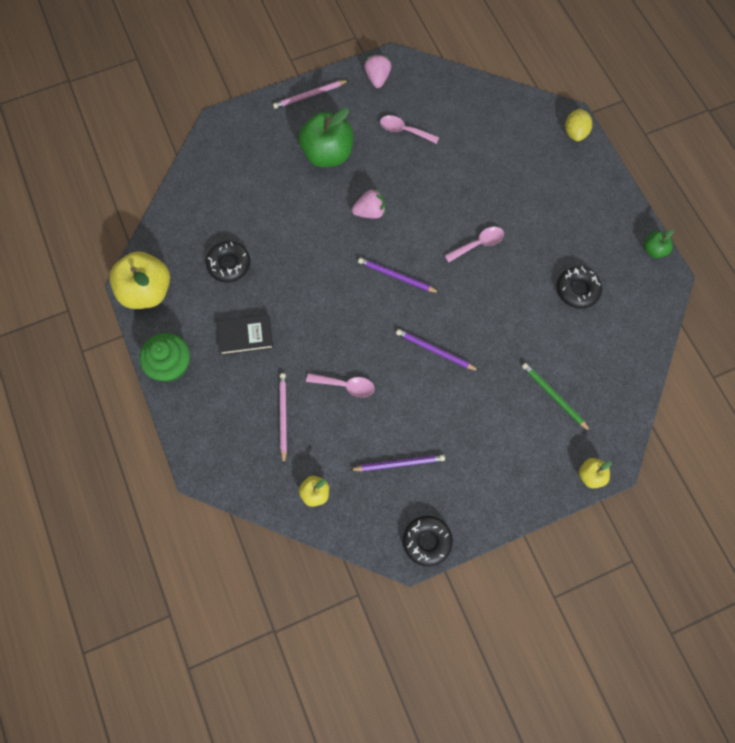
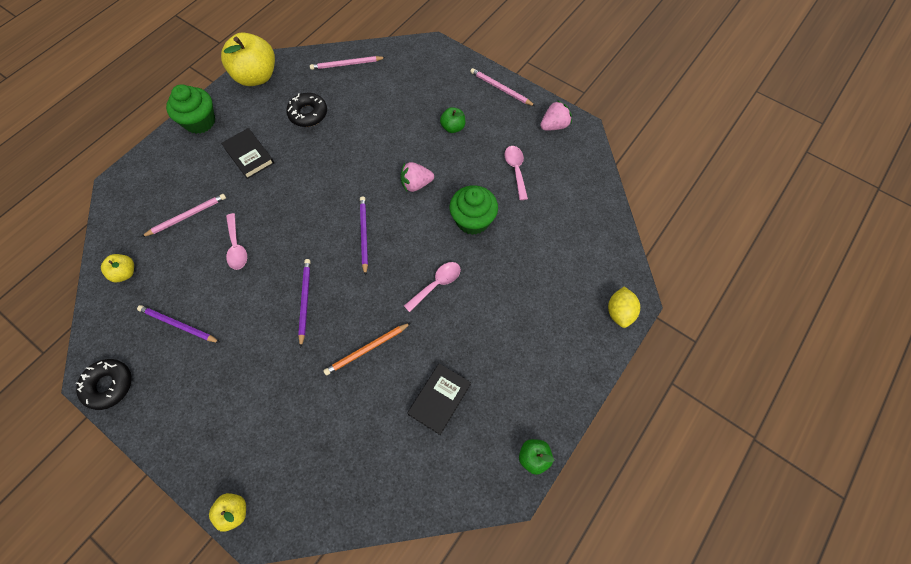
camera: 60 degrees right, 5 degrees down
green apple [299,108,353,167] -> green apple [440,107,465,133], size x0.48
purple pencil [350,455,445,471] -> purple pencil turned 150 degrees clockwise [137,305,220,343]
pink strawberry [352,188,385,219] -> pink strawberry turned 120 degrees clockwise [401,162,434,192]
pink spoon [444,227,504,263] -> pink spoon turned 75 degrees counterclockwise [404,262,461,312]
green pencil [522,363,591,432] -> none
black donut [557,266,602,309] -> black book [407,363,471,435]
yellow lemon [565,109,592,141] -> yellow lemon turned 60 degrees counterclockwise [608,287,640,328]
none -> pink pencil [310,56,386,70]
none -> orange pencil [323,323,411,375]
none -> green cupcake [449,185,498,235]

